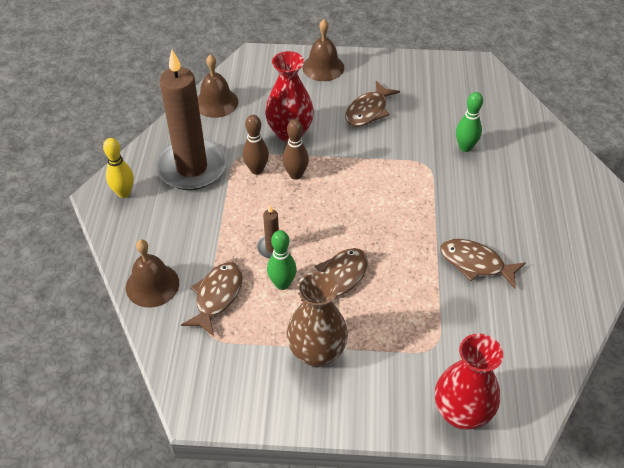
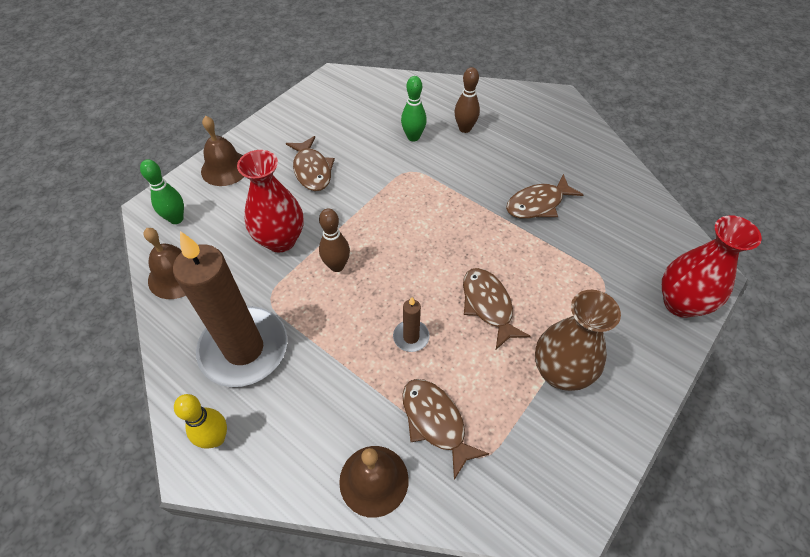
camera: 55 degrees left, 5 degrees up
brown bowling pin [243,115,269,175] -> brown bowling pin moved to [454,67,480,133]
green bowling pin [267,230,297,290] -> green bowling pin moved to [140,159,184,224]

